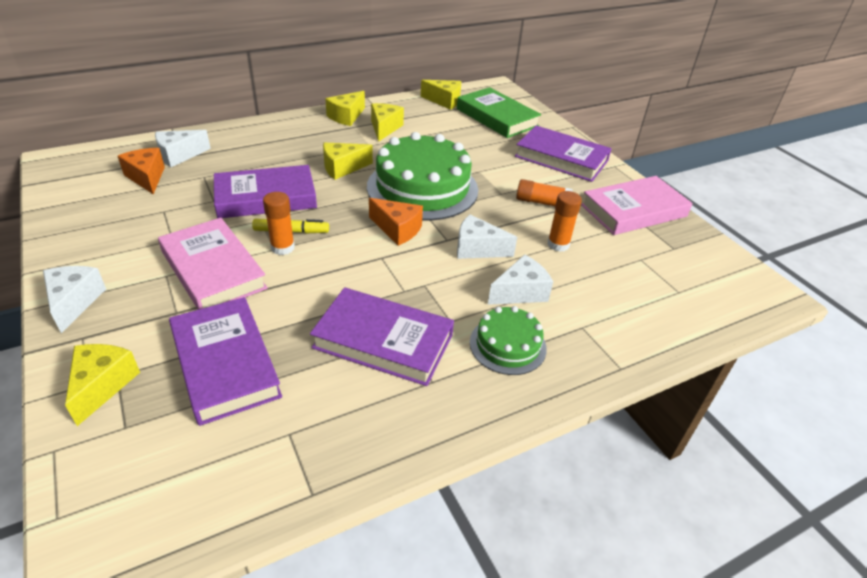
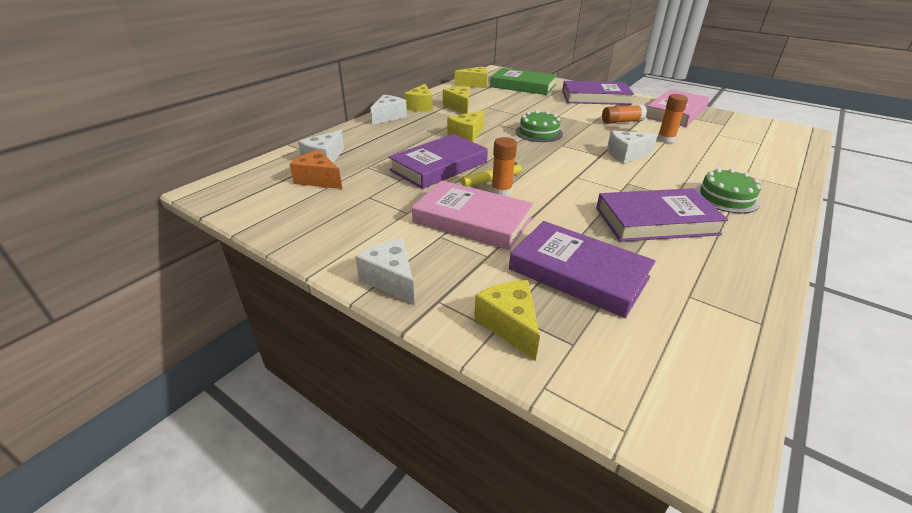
camera: 25 degrees left, 5 degrees down
green cake [367,132,478,221] -> green cake [515,110,563,142], size x0.51
orange cheese [369,198,423,246] -> none
white cheese [488,254,553,305] -> white cheese moved to [371,95,407,125]

